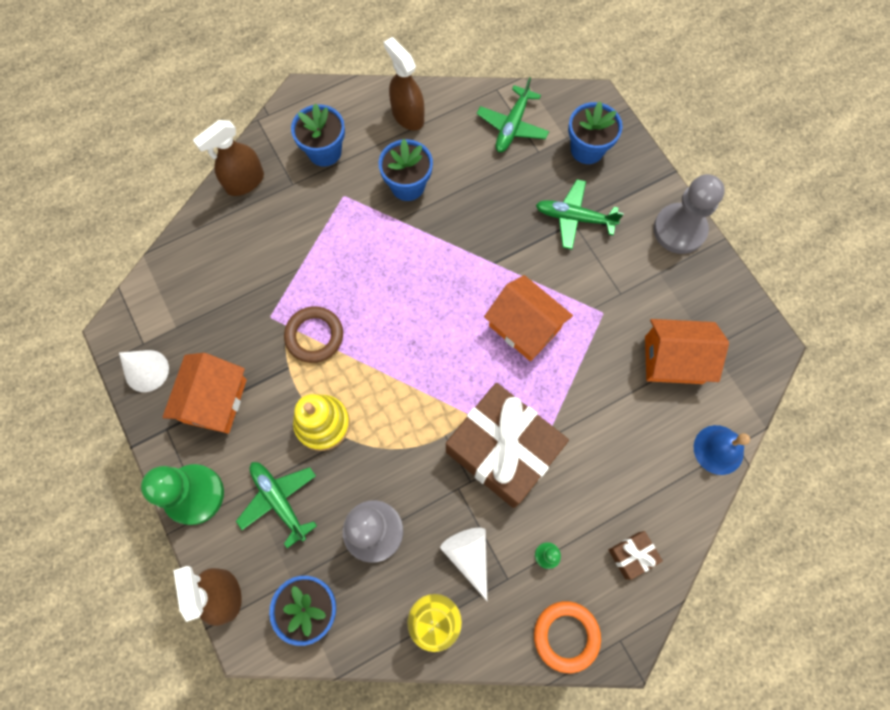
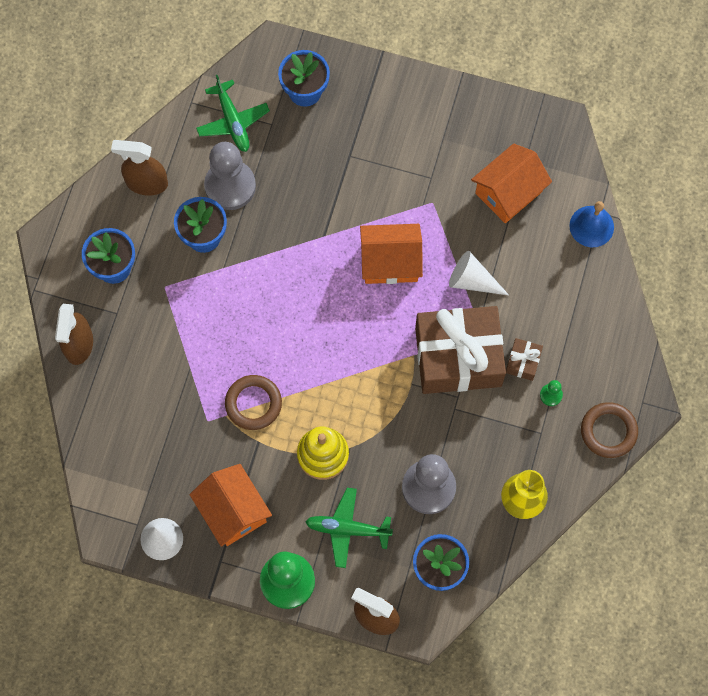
camera: 45 degrees left, 0 degrees up
white cone [440,528,487,601] -> white cone moved to [449,251,509,295]
orange ring [534,601,601,673] -> brown ring [581,402,638,458]
green plane [536,179,624,250] -> none
brown gift [609,531,663,580] -> brown gift moved to [506,338,543,381]
grey pawn [653,174,725,254] -> grey pawn moved to [204,142,256,210]

